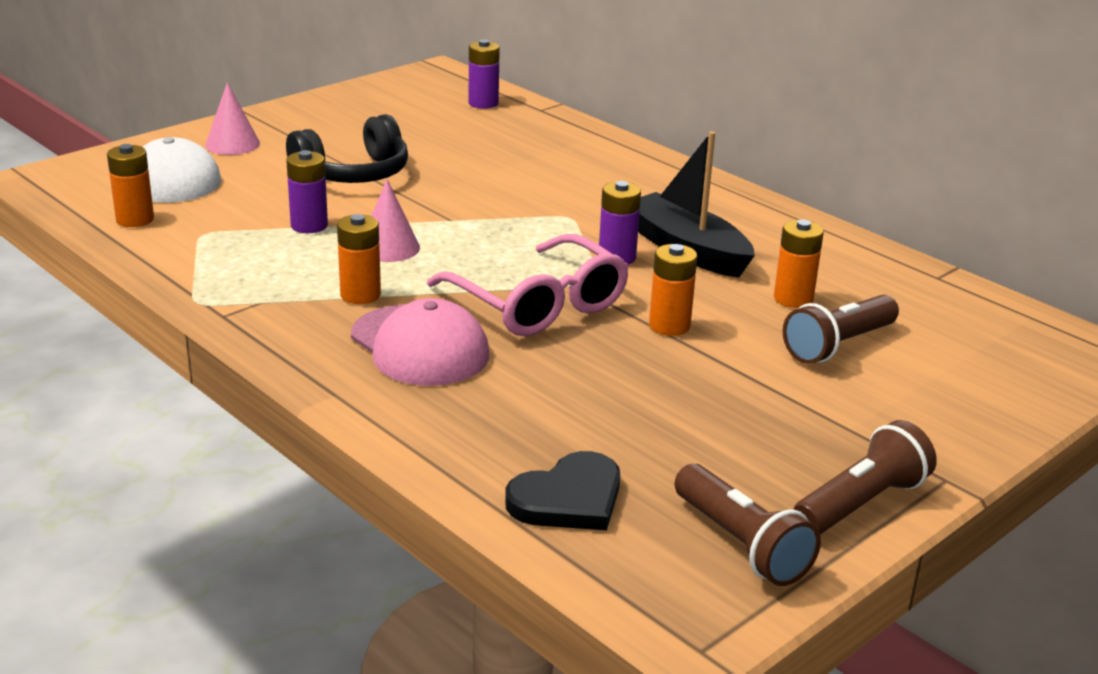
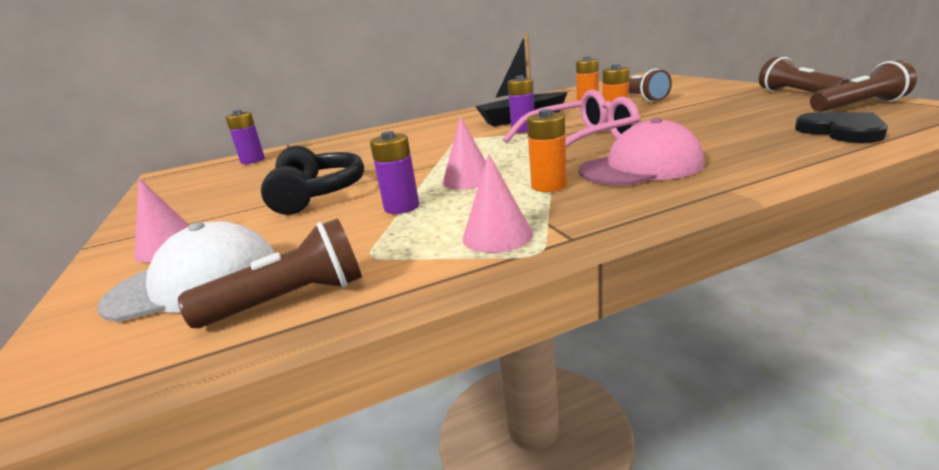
camera: 65 degrees left, 5 degrees down
orange battery [107,144,154,227] -> brown flashlight [178,218,362,328]
none -> pink cone [463,154,533,253]

